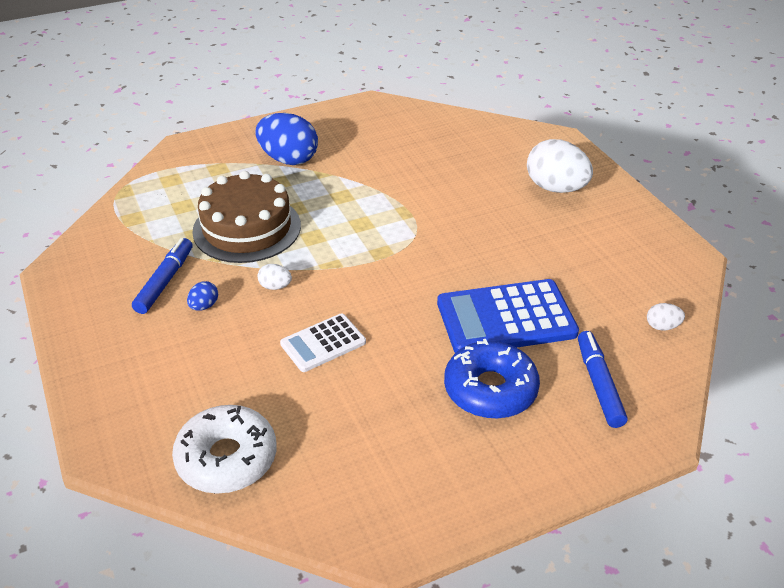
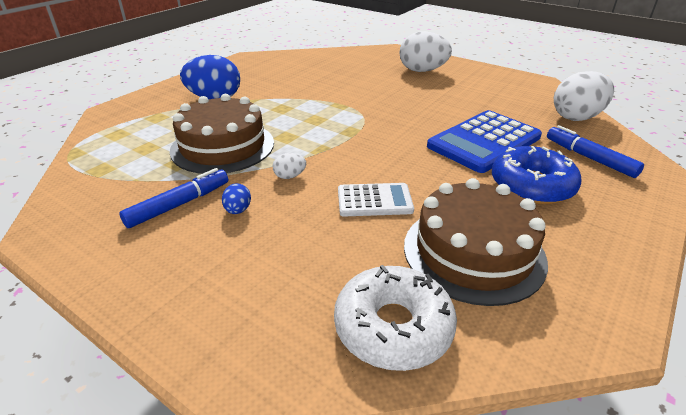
camera: 30 degrees left, 5 degrees down
blue marker [132,238,193,314] -> blue marker turned 60 degrees clockwise [119,168,228,228]
white calculator [280,313,366,372] -> white calculator turned 120 degrees counterclockwise [338,183,414,216]
white egg [647,303,685,331] -> white egg [554,71,614,121], size x2.25
none -> brown cake [404,178,548,306]

